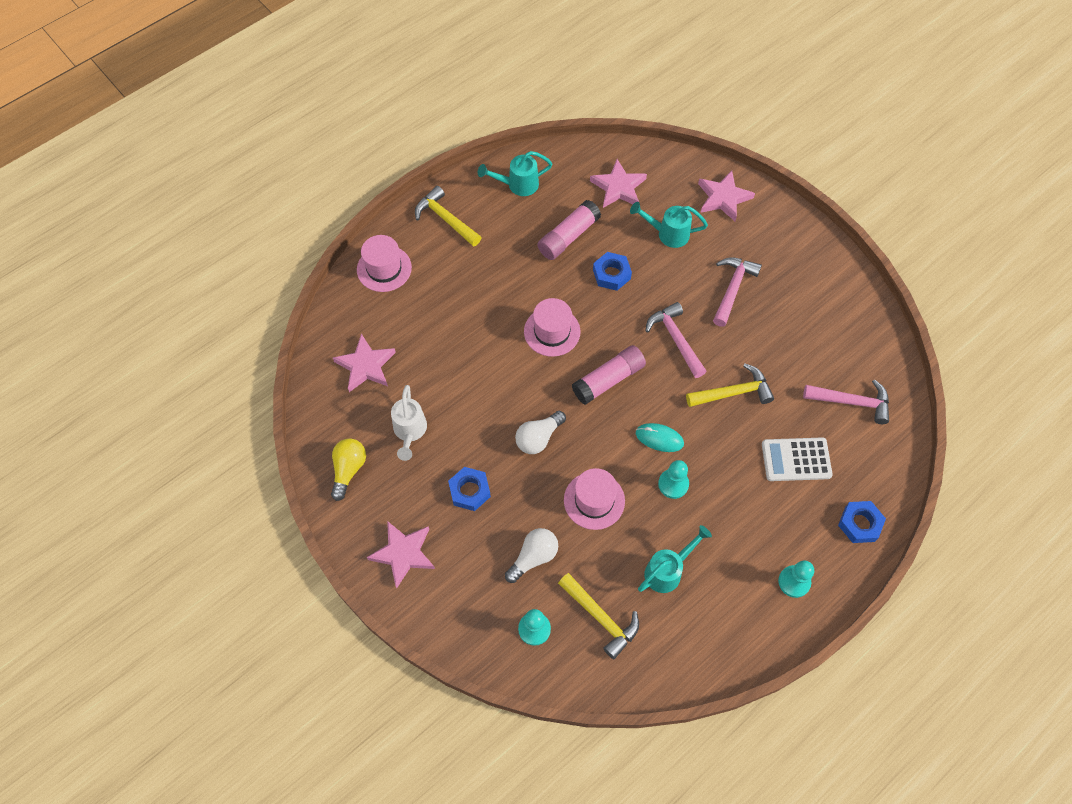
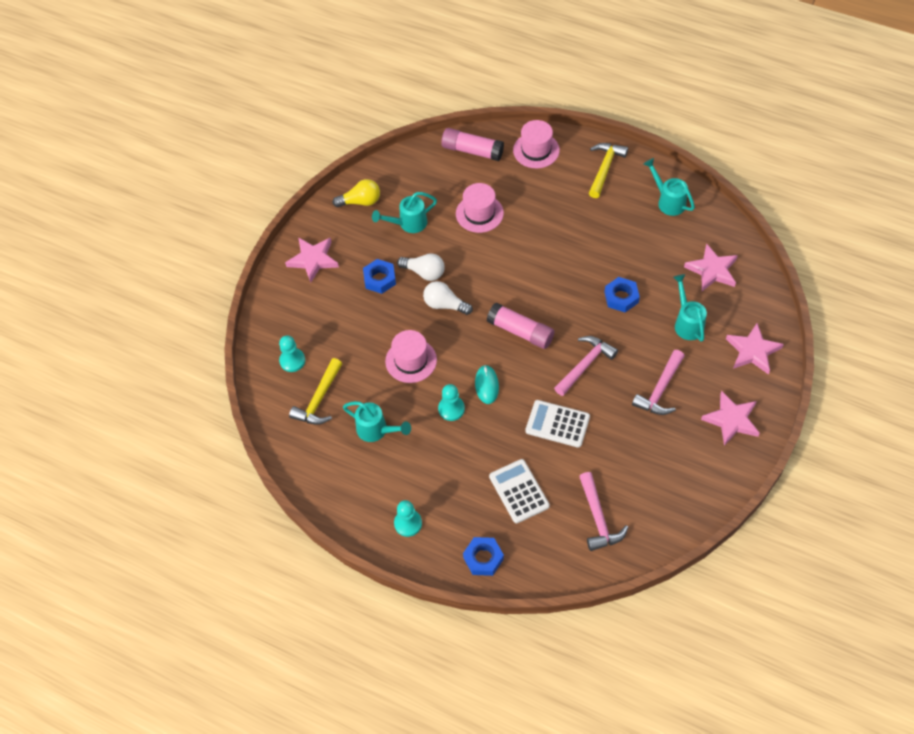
camera: 70 degrees right, 5 degrees down
pink star [333,334,396,392] -> pink star moved to [701,391,760,446]
white watering can [391,385,427,461] -> turquoise watering can [372,192,437,233]
white light bulb [505,528,558,583] -> white light bulb moved to [397,253,445,281]
pink hat [524,298,580,357] -> pink hat moved to [456,183,504,233]
pink glue stick [537,200,601,260] -> pink glue stick moved to [441,128,504,161]
yellow hammer [686,364,774,407] -> white calculator [525,400,590,448]
pink hammer [713,257,762,327] -> pink hammer turned 120 degrees clockwise [632,350,685,415]

